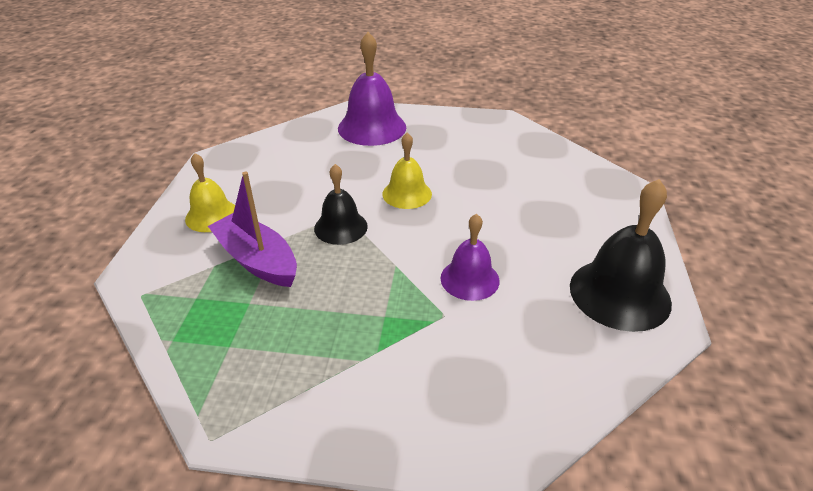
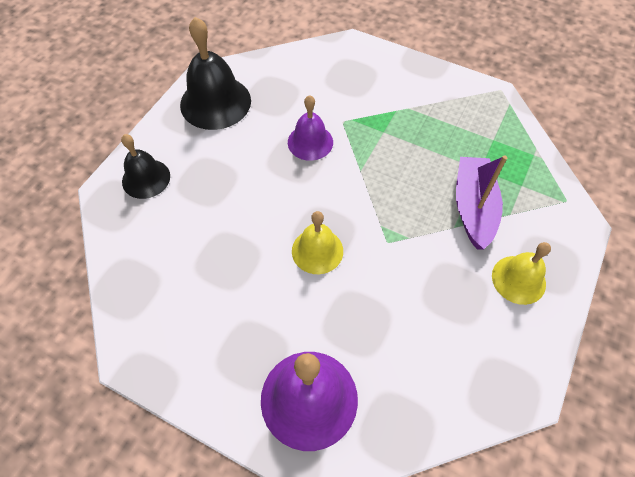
camera: 160 degrees left, 20 degrees up
purple boat [208,171,297,287] -> purple boat turned 150 degrees counterclockwise [456,155,507,250]
black bell [314,164,368,245] -> black bell moved to [121,134,170,199]

